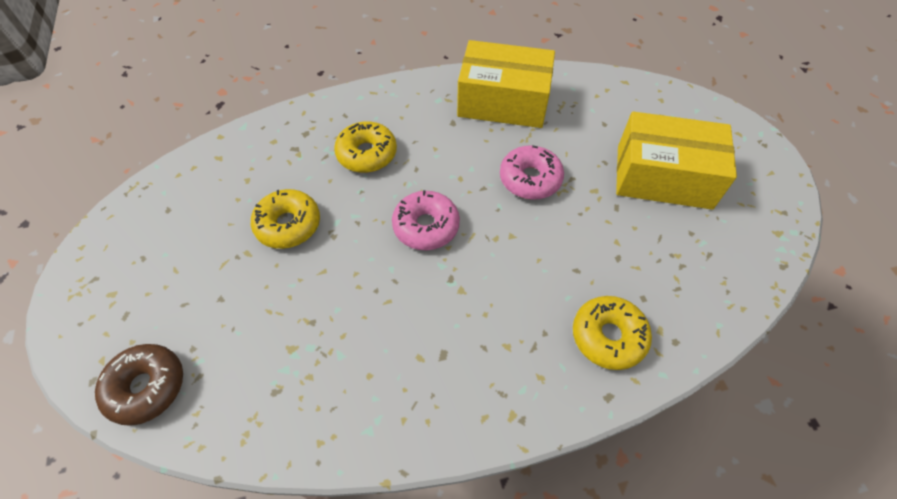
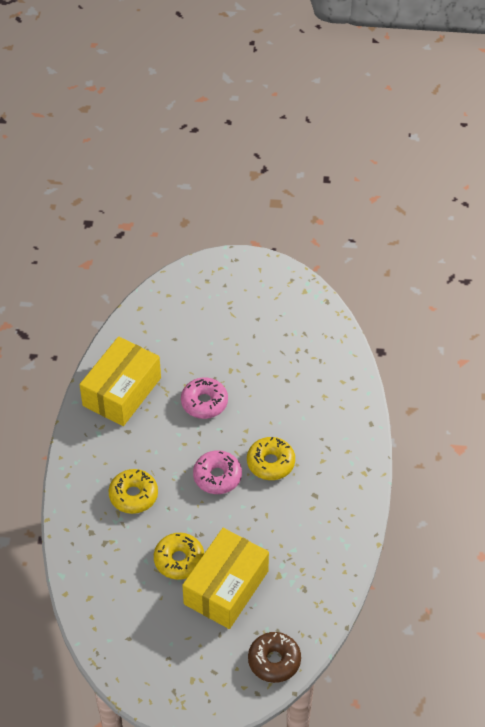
camera: 70 degrees left, 5 degrees down
yellow donut [573,296,652,370] -> yellow donut moved to [247,437,295,480]
yellow box [616,111,737,210] -> yellow box moved to [182,528,269,629]

